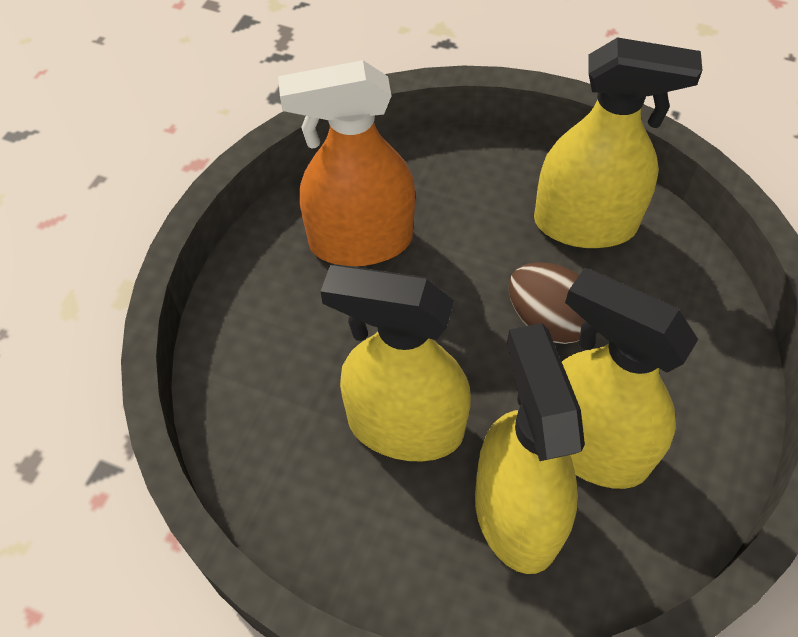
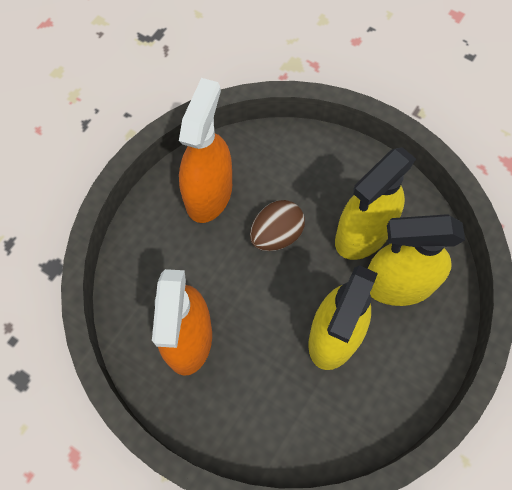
camera: 80 degrees left, 10 degrees up
yellow spray bottle [534,37,703,248] -> orange spray bottle [179,78,232,223]

